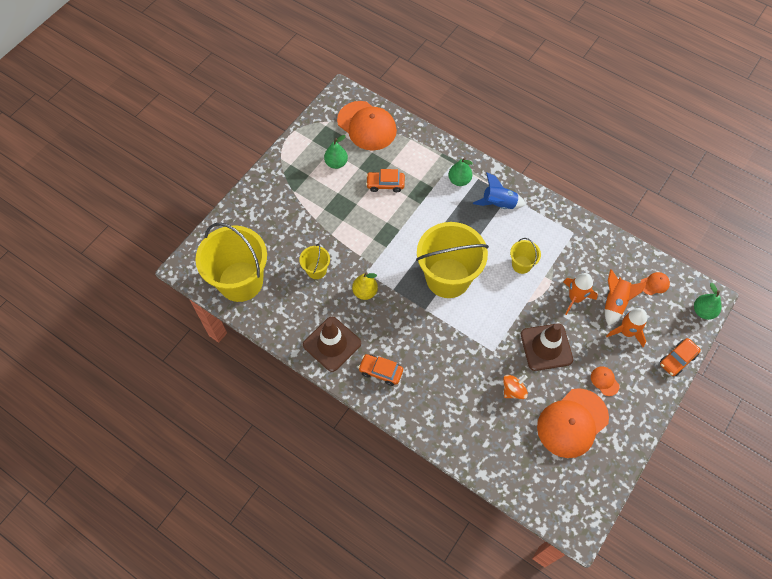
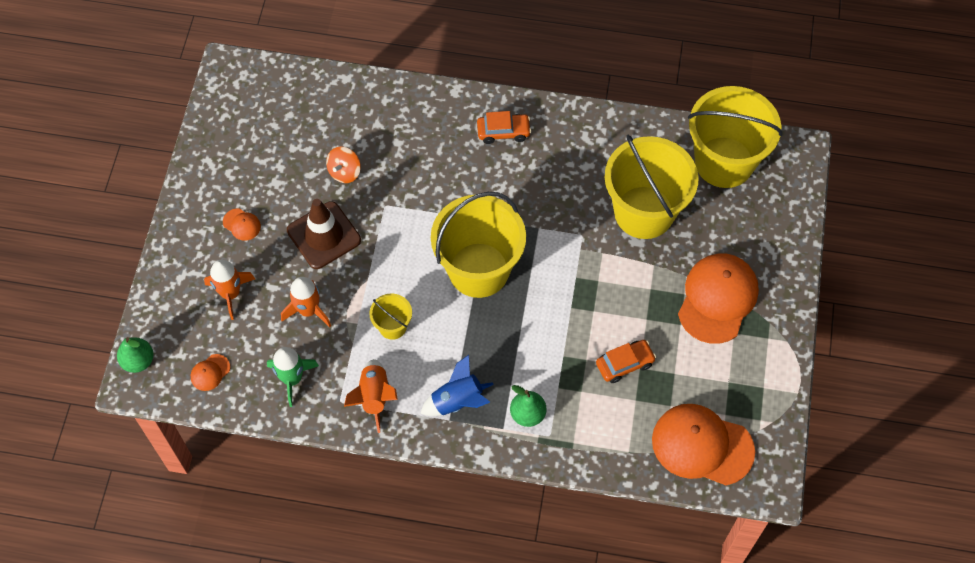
camera: 155 degrees right, 0 degrees up
yellow bucket [299,244,330,279] -> yellow bucket [605,135,699,239], size x2.22
brown traffic cone [303,317,361,372] -> none
green pear [324,135,348,169] -> none
yellow pear [352,272,378,300] -> none
orange cap [537,388,609,458] -> orange cap moved to [678,253,759,344]
orange rocket [605,269,647,326] -> orange rocket moved to [344,359,398,433]
orange car [660,338,701,376] -> none
none -> green rocket [267,347,319,407]

